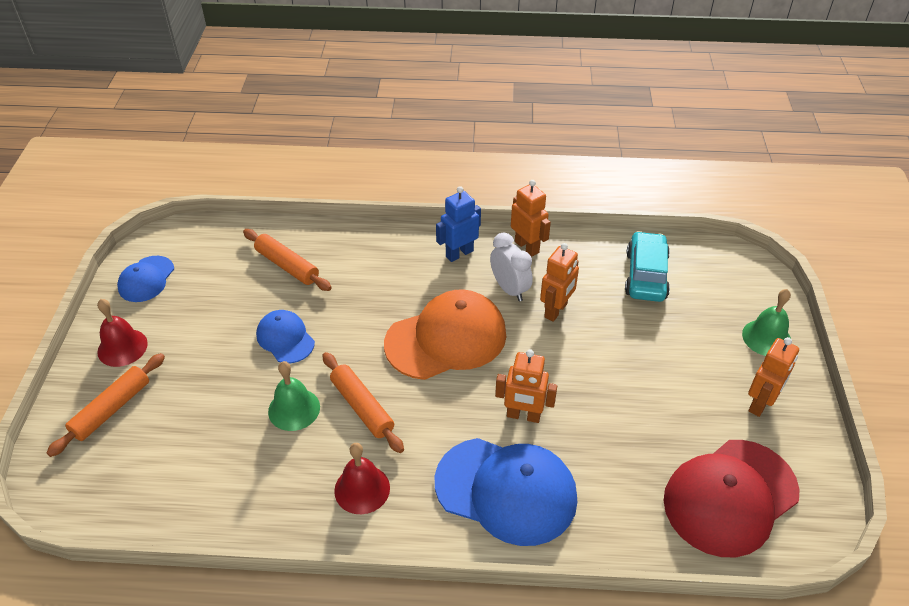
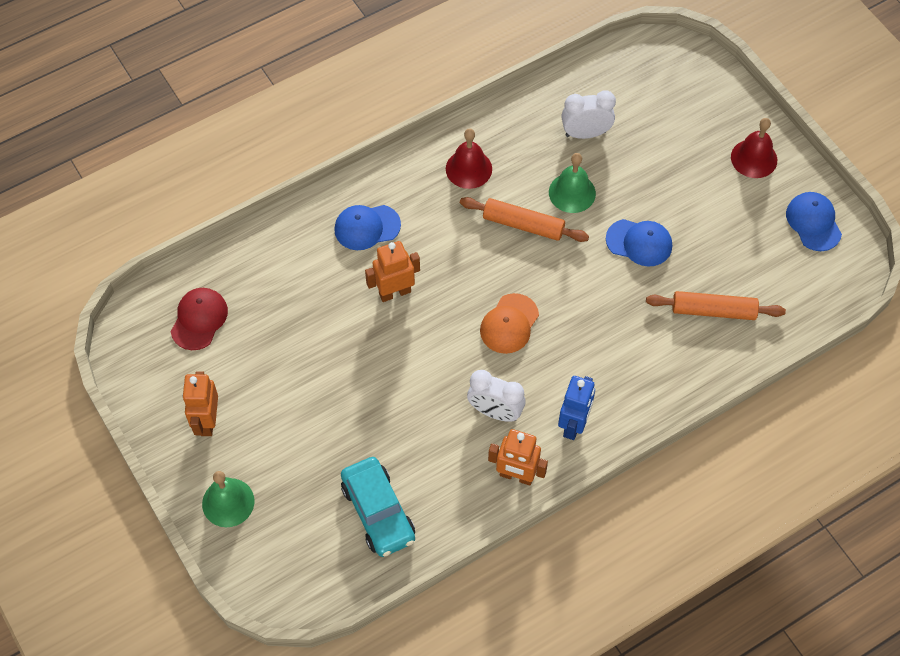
camera: 145 degrees right, 15 degrees up
orange rolling pin [46,353,165,457] -> none
orange cap [384,289,506,380] -> orange cap [480,293,539,354], size x0.54
blue cap [435,438,577,546] -> blue cap [334,205,401,250], size x0.54
orange robot [540,243,579,322] -> none
red cap [663,440,800,557] -> red cap [171,288,228,350], size x0.54
none -> white clock [561,91,616,139]

